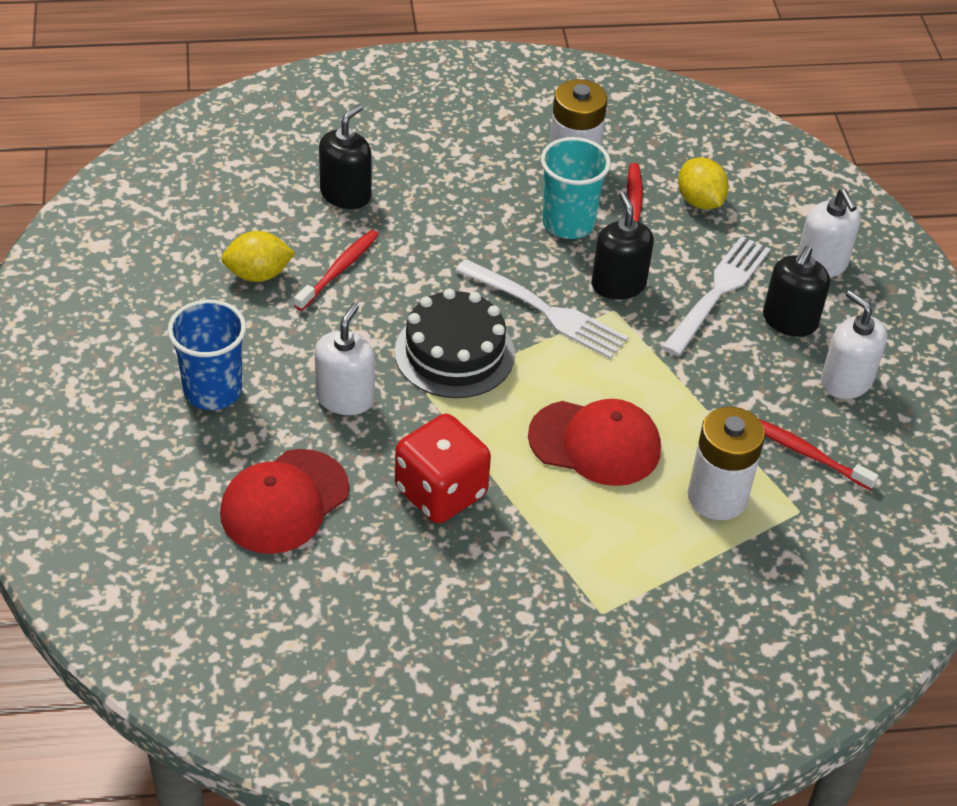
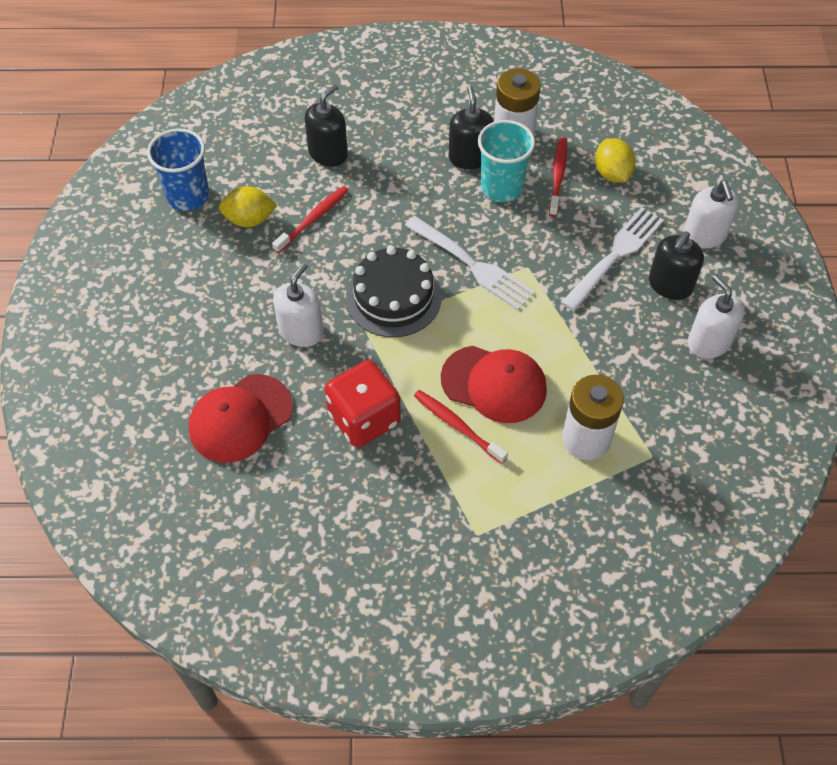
camera: 10 degrees right, 10 degrees up
blue cup [168,300,246,410] -> blue cup moved to [147,128,209,211]
black soap dispenser [592,191,654,300] -> black soap dispenser moved to [449,85,494,169]
red toothbrush [759,419,878,490] -> red toothbrush moved to [414,390,508,464]

